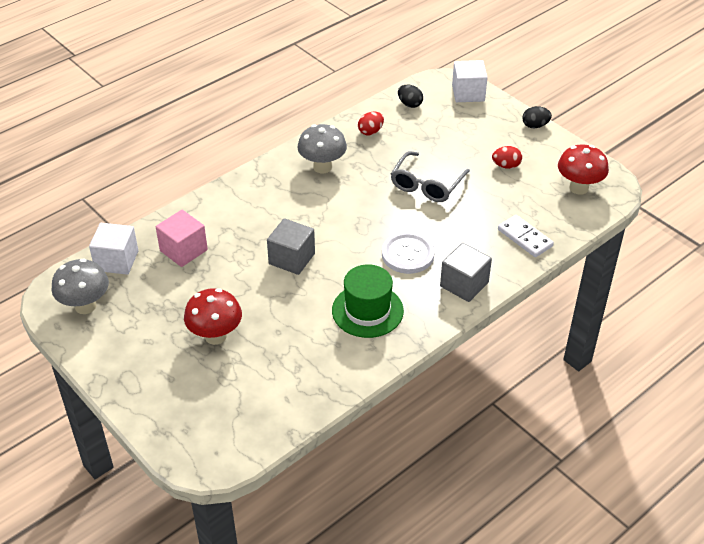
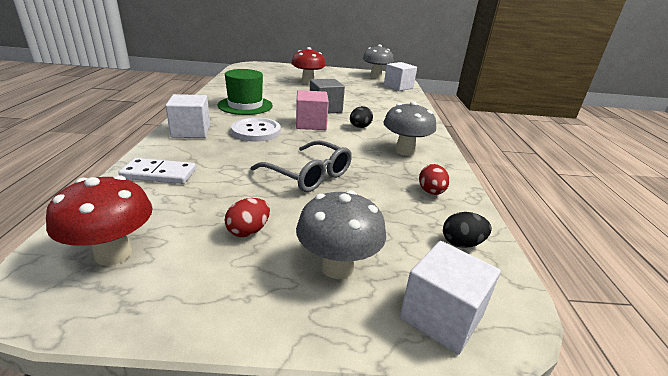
camera: 130 degrees right, 15 degrees down
pink cube [156,210,208,267] -> pink cube moved to [296,90,329,130]
grey glasses [391,151,470,202] -> grey glasses turned 150 degrees clockwise [251,140,352,192]
grey cube [440,243,492,302] -> white cube [165,94,210,138]
black egg [522,106,552,128] -> black egg moved to [350,106,373,128]
none -> grey mushroom [296,190,386,279]

